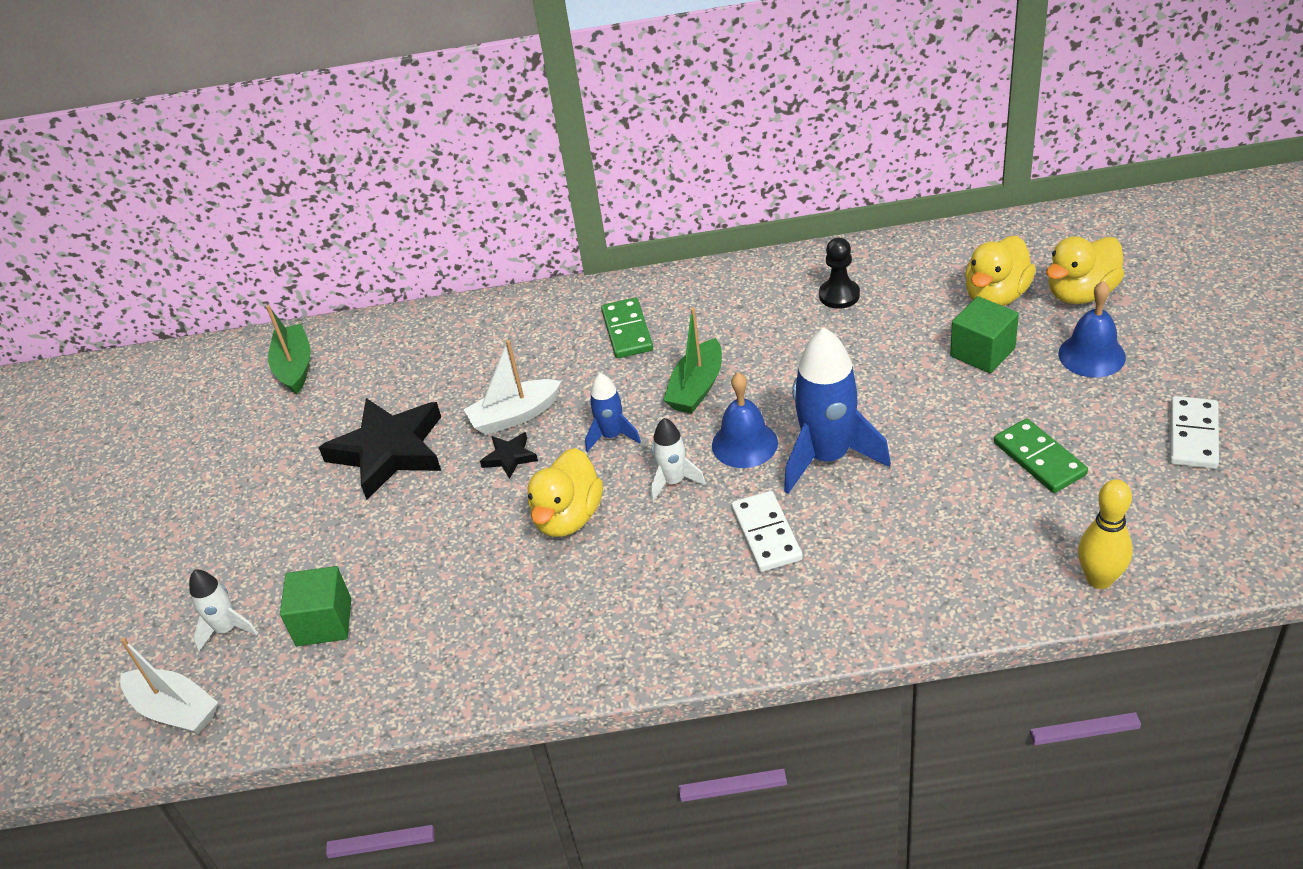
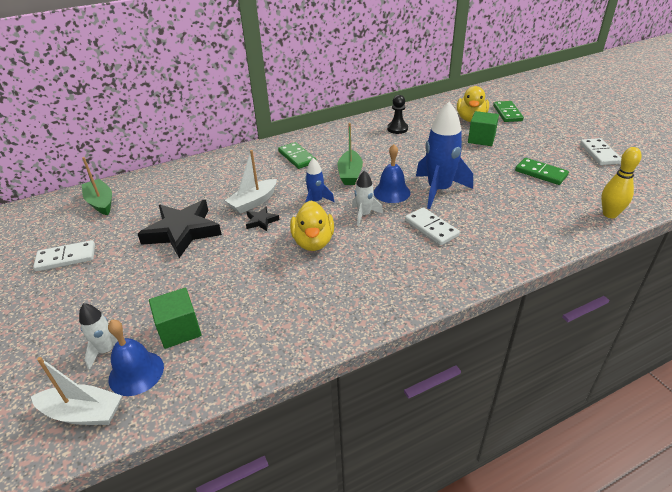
camera: 25 degrees left, 5 degrees down
yellow duck [1046,236,1124,304] -> green domino [493,101,524,122]
blue bell [1058,281,1126,378] -> blue bell moved to [108,320,164,396]
none -> white domino [33,240,95,271]

